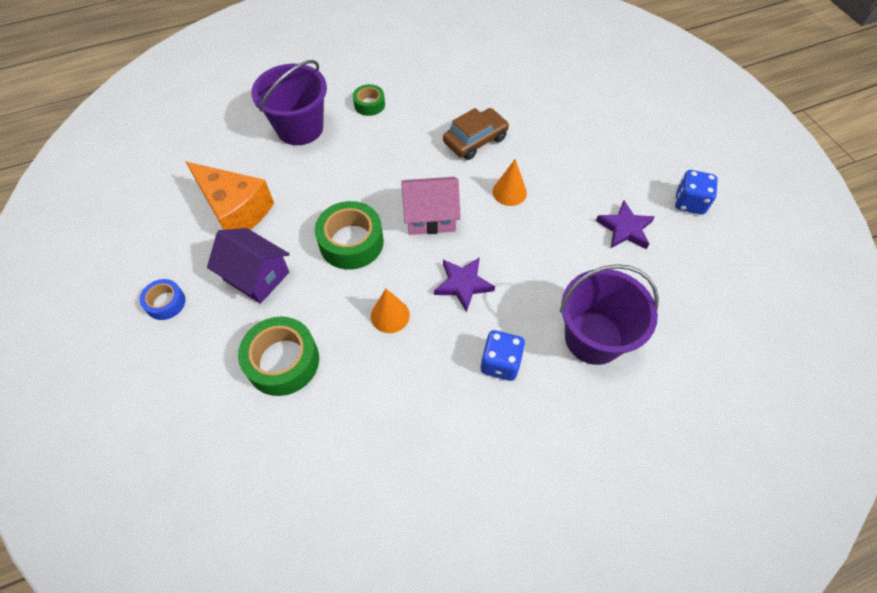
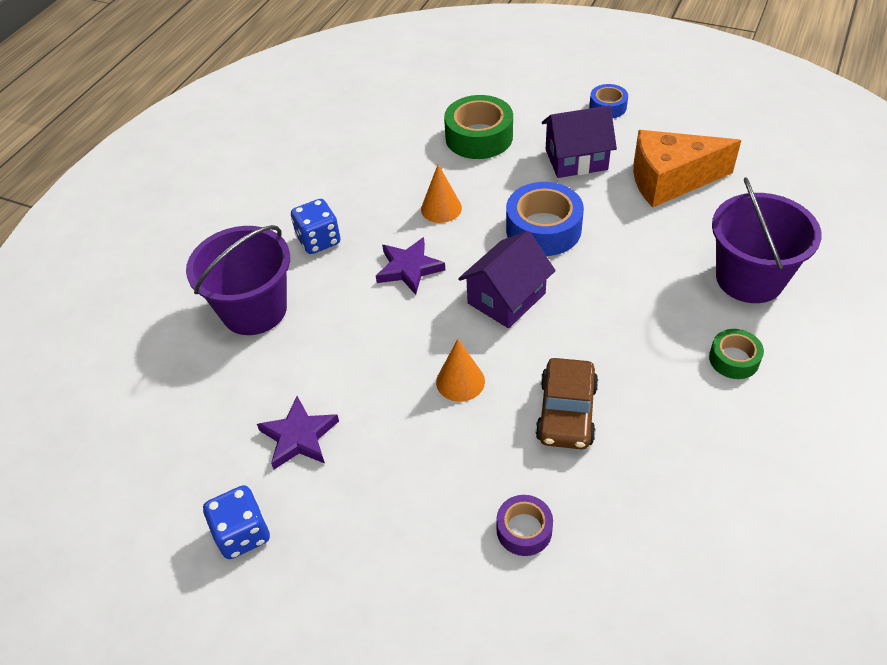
camera: 140 degrees right, 10 degrees down
green tape [315,201,384,270] -> blue tape [506,182,584,256]
pink house [401,177,461,235] -> purple house [458,231,556,328]
none -> purple tape [496,495,553,556]

